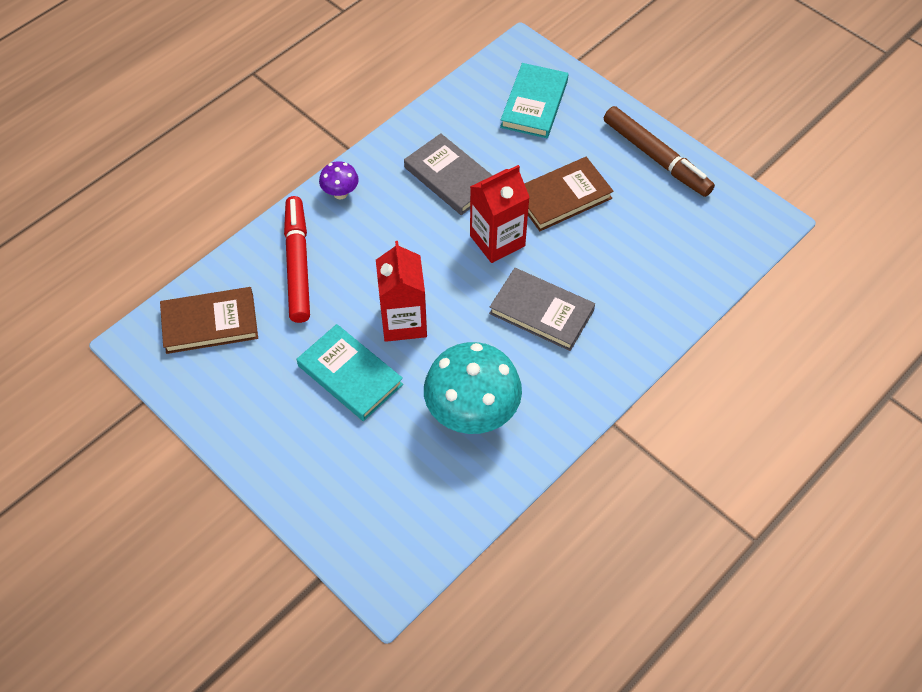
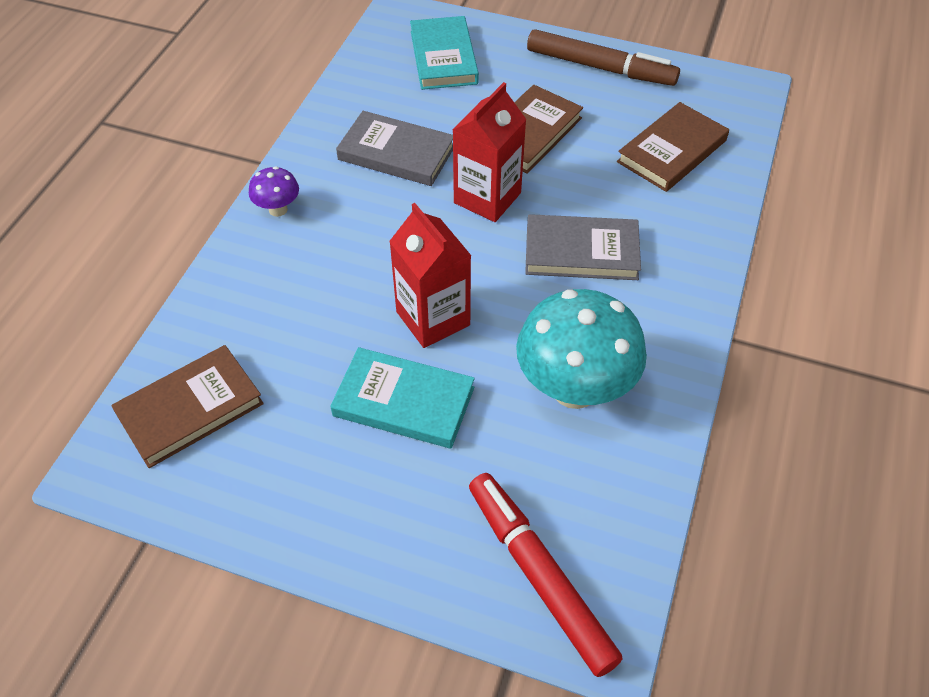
camera: 25 degrees left, 5 degrees down
red marker [284,196,310,323] -> red marker moved to [469,473,623,677]
none -> brown book [617,102,729,192]

